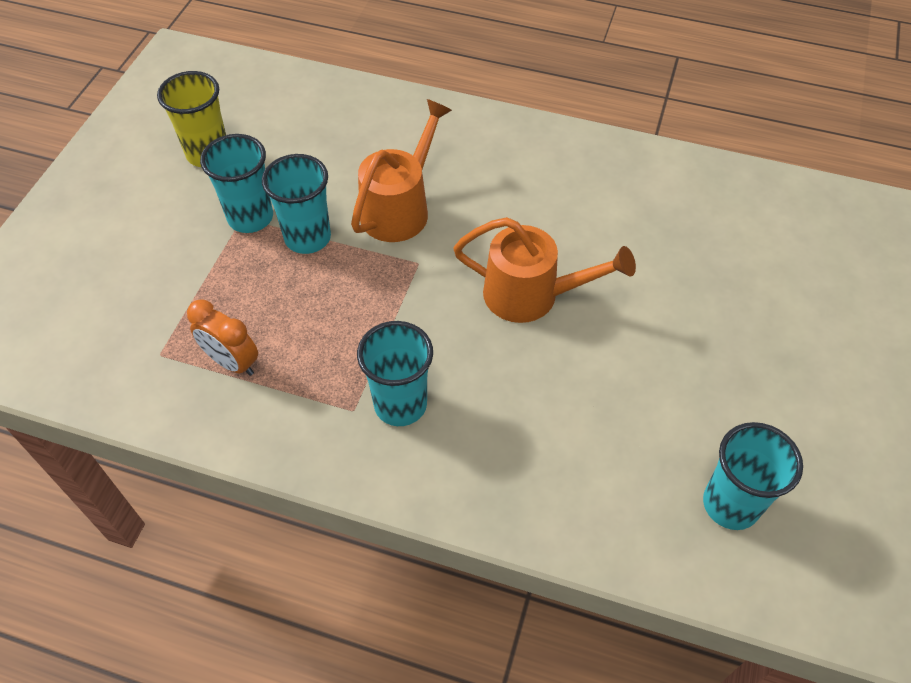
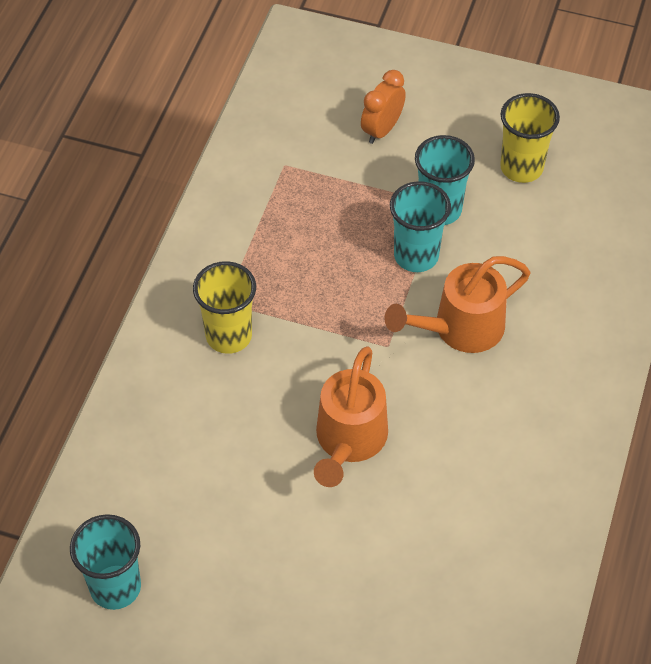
camera: 90 degrees right, 0 degrees up
orange clock [187,299,258,376] -> orange clock moved to [361,70,406,144]
orange watering can [351,99,452,242] -> orange watering can turned 120 degrees clockwise [384,256,530,353]
turquoise cup [357,321,433,426] -> yellow cup [193,261,256,354]

